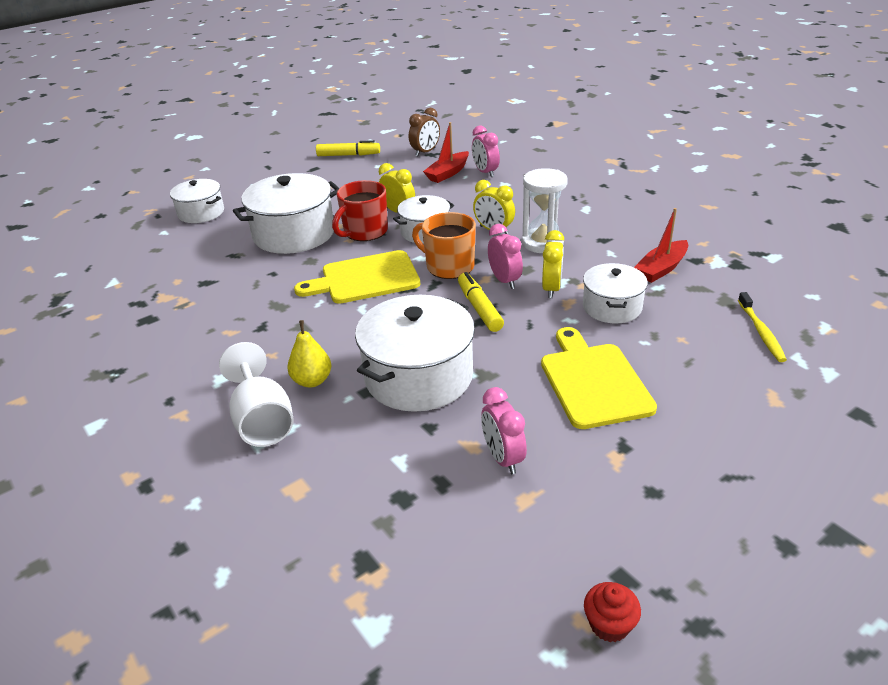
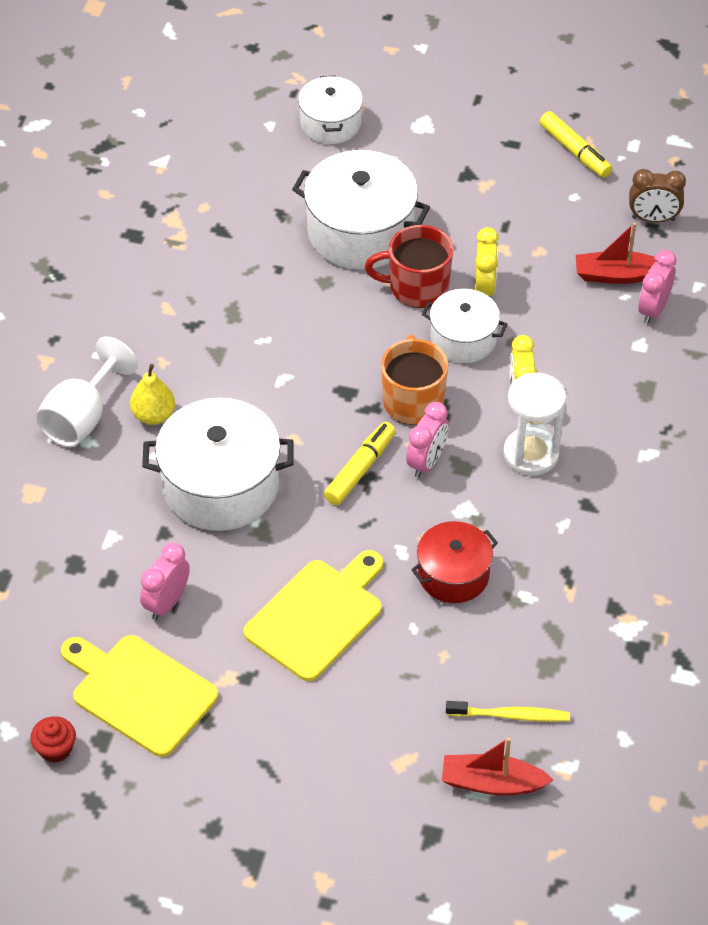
camera: 50 degrees right, 15 degrees up
yellow cutting board [294,250,420,304] -> yellow cutting board moved to [61,635,218,757]
yellow clock [542,230,564,298] -> none
white pot [583,263,648,324] -> red pot [411,521,498,603]
red boat [634,208,688,283] -> red boat moved to [442,737,553,796]
yellow toothbrush [738,292,787,362] -> yellow toothbrush turned 135 degrees counterclockwise [446,701,570,722]

